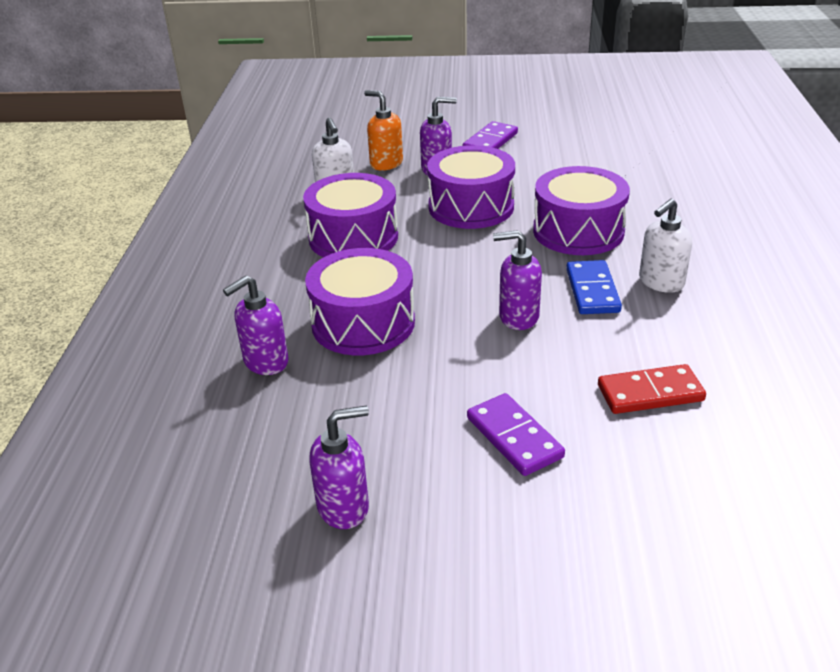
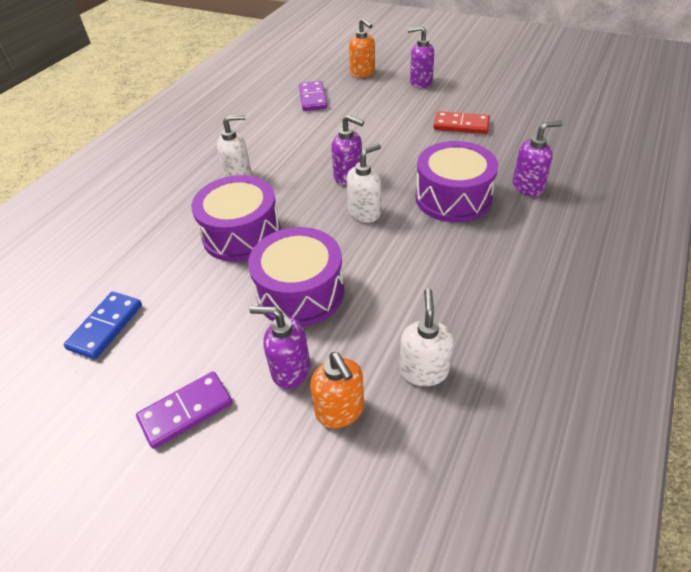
camera: 155 degrees left, 10 degrees up
purple drum [303,173,398,257] -> none
purple soap dispenser [309,405,369,529] -> purple soap dispenser moved to [408,25,434,88]
purple domino [467,393,565,476] -> purple domino moved to [299,81,327,111]
blue domino [566,260,622,314] -> blue domino moved to [64,292,142,359]
red domino [598,364,706,414] -> red domino moved to [433,111,490,134]
none -> white soap dispenser [346,143,381,223]
none -> orange soap dispenser [349,18,375,78]

